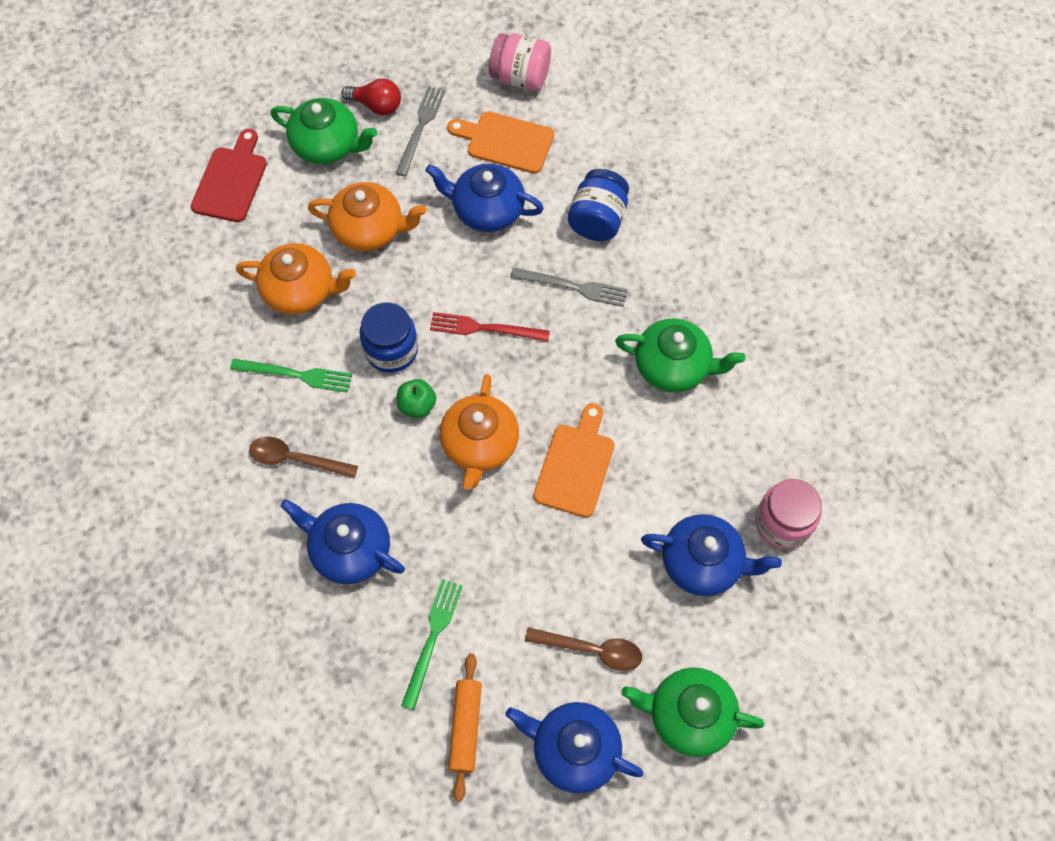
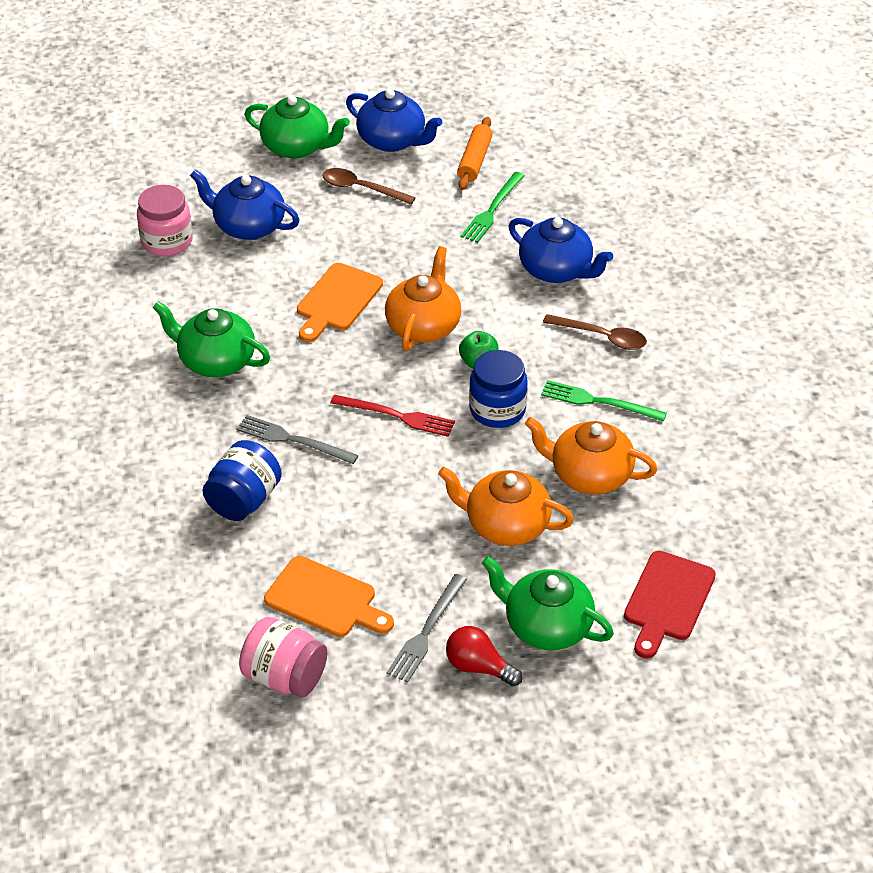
camera: 170 degrees left, 20 degrees down
blue teapot [426,164,544,232] -> none

